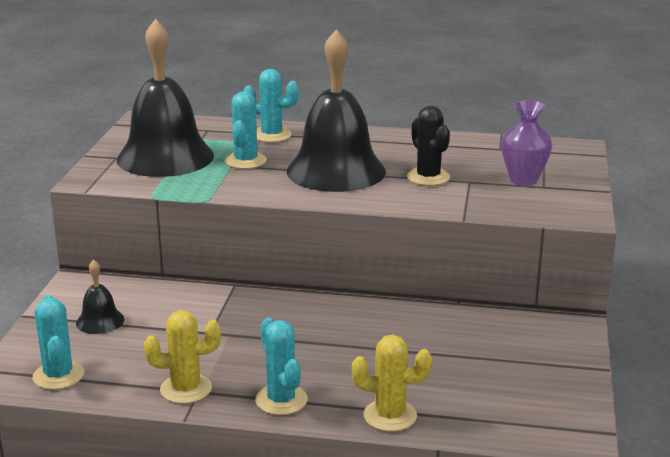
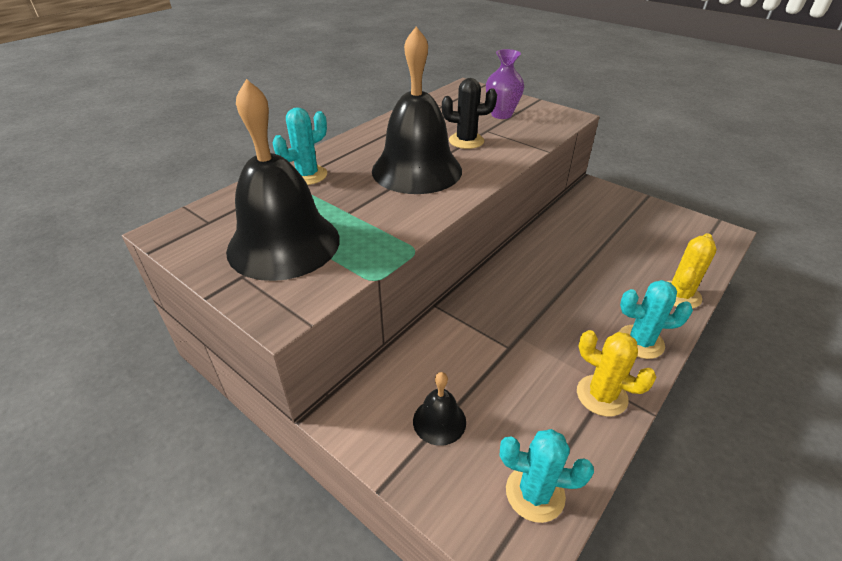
camera: 60 degrees left, 15 degrees up
yellow cactus [144,310,221,404] -> yellow cactus turned 75 degrees counterclockwise [577,330,657,417]
turquoise cactus [225,92,267,169] -> none

